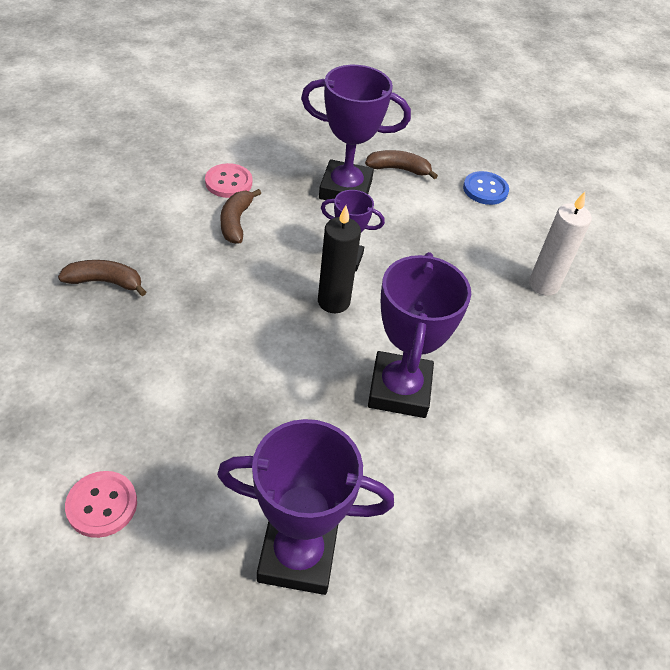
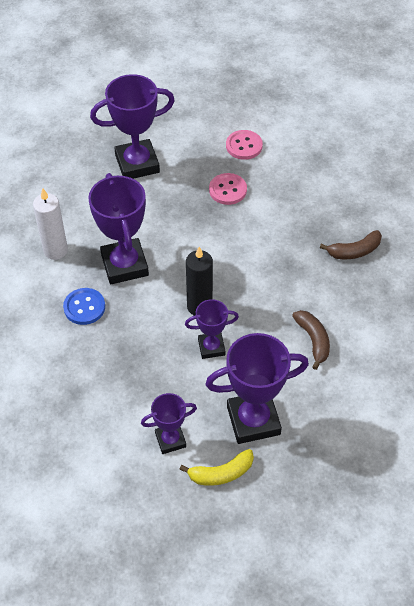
camera: 160 degrees right, 5 degrees up
pink button [205,163,252,198] -> pink button moved to [209,173,247,205]
brown banana [365,150,438,179] -> yellow banana [179,449,254,486]
blue button [463,171,509,205] -> blue button moved to [63,288,105,325]
white candle [529,192,592,296] -> white candle moved to [33,188,68,260]
none -> purple trophy [141,393,197,454]

